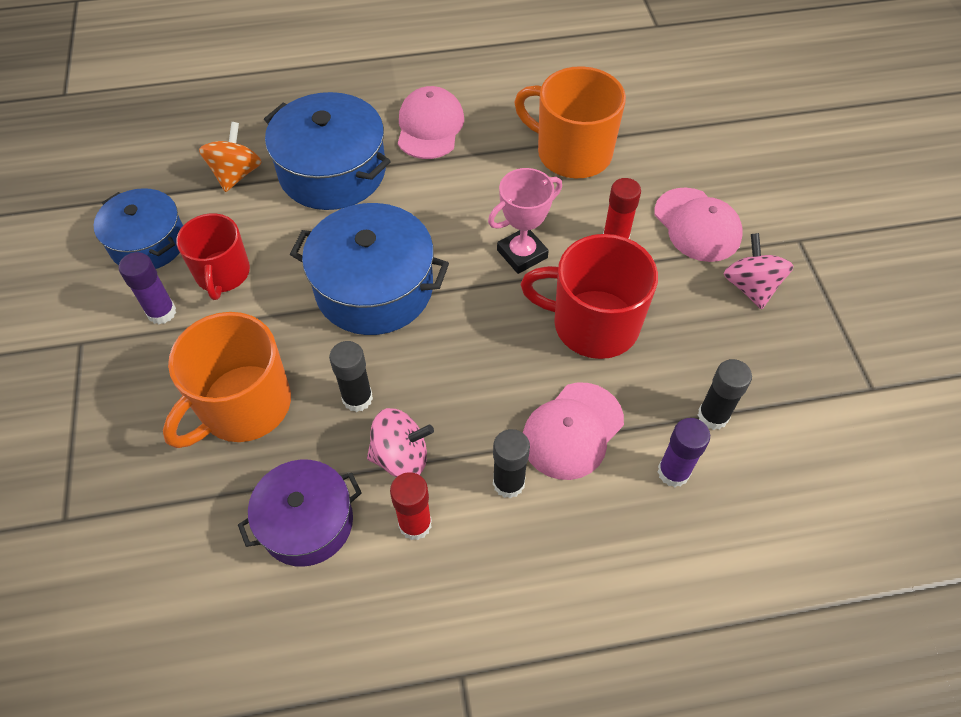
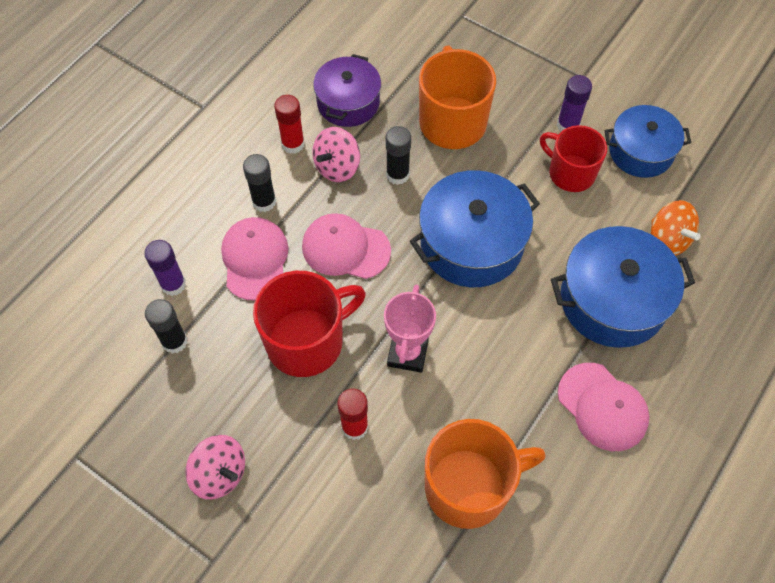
camera: 135 degrees right, 5 degrees up
pink cap [654,188,743,262] -> pink cap moved to [302,213,391,279]

